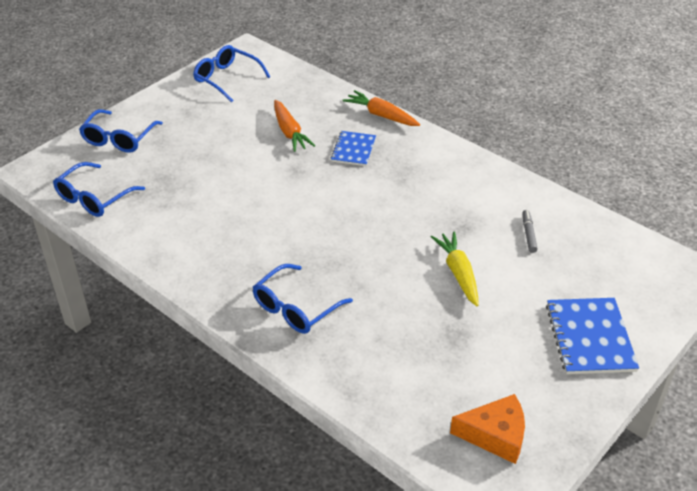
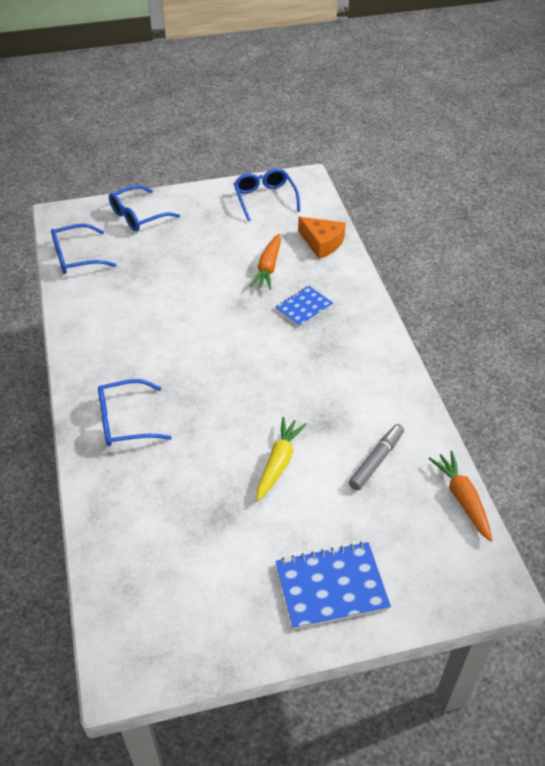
camera: 35 degrees right, 5 degrees up
orange carrot [342,90,420,126] -> orange carrot moved to [429,451,493,542]
orange cheese [450,394,525,464] -> orange cheese moved to [298,217,346,259]
grey marker [522,210,538,253] -> grey marker [349,424,404,491], size x1.51
blue notebook [546,298,639,374] -> blue notebook turned 45 degrees clockwise [276,542,391,630]

